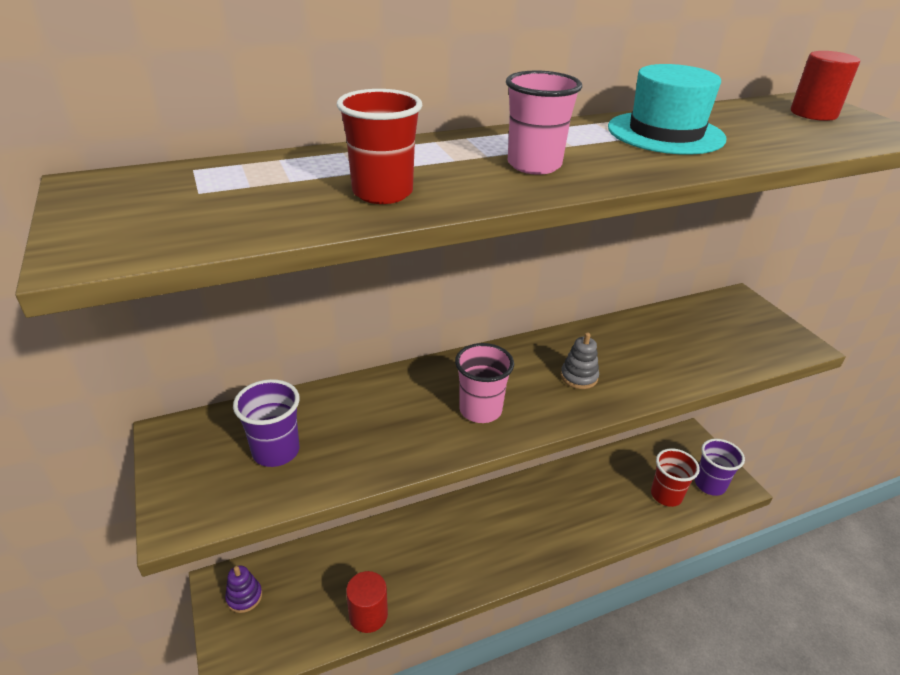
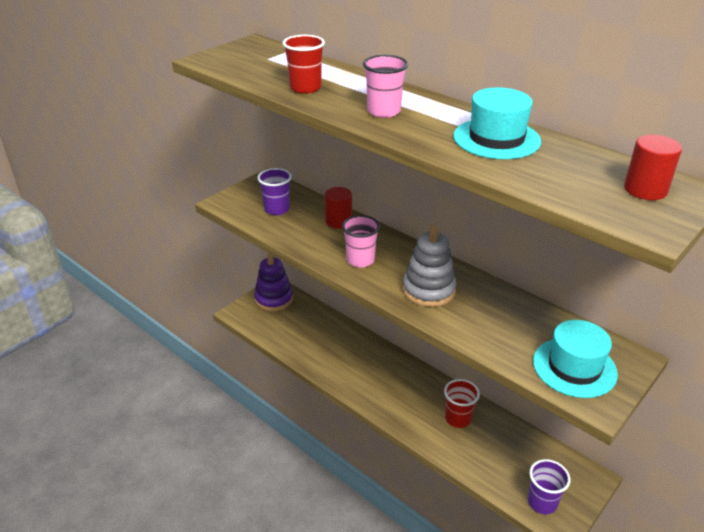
camera: 65 degrees right, 0 degrees up
purple stacking toy [225,565,262,613] -> purple stacking toy [254,253,293,311], size x1.90
red cylinder [346,571,388,633] -> red cylinder moved to [325,187,352,229]
grey stacking toy [560,333,599,389] -> grey stacking toy [403,225,457,307], size x1.90
red cup [651,448,700,507] -> red cup moved to [444,379,480,428]
none -> turquoise hat [533,320,618,398]

